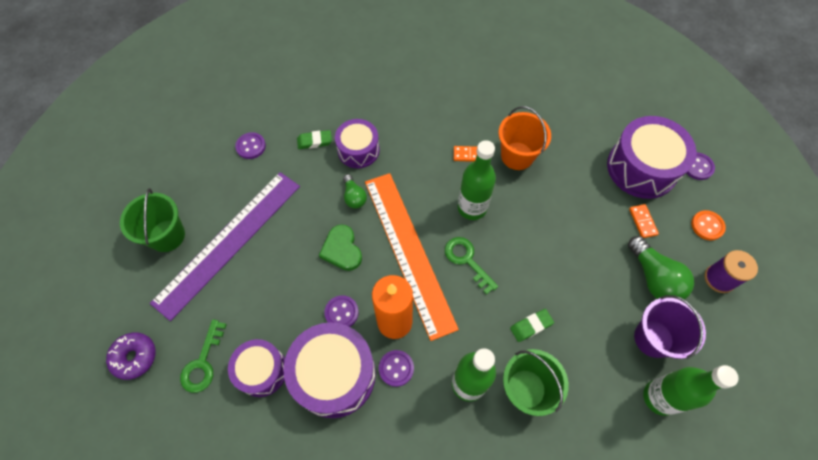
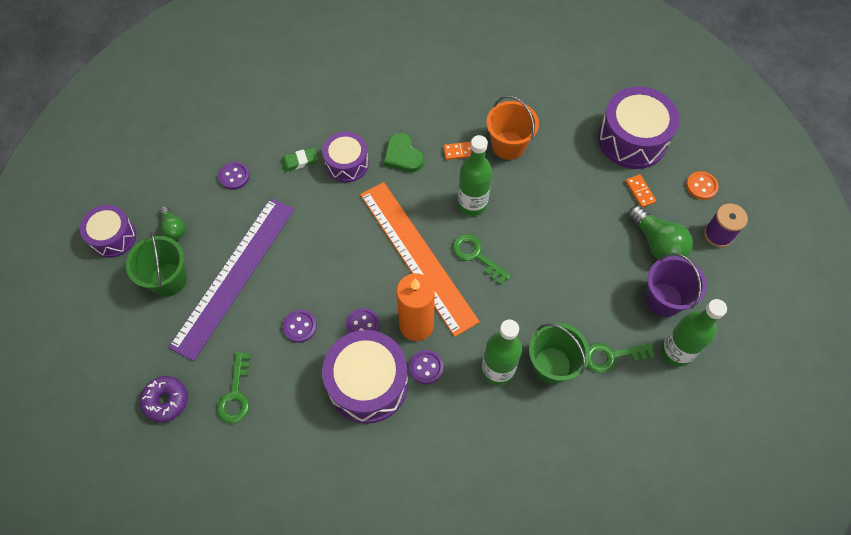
camera: 10 degrees left, 0 degrees up
purple drum [228,339,285,397] -> purple drum moved to [80,205,136,258]
green heart [319,224,362,271] -> green heart moved to [384,133,424,172]
green light bulb [343,174,367,209] -> green light bulb moved to [160,206,185,240]
green eraser [510,309,554,342] -> none
purple button [686,153,715,180] -> purple button moved to [283,310,317,343]
none -> green key [587,343,655,373]

